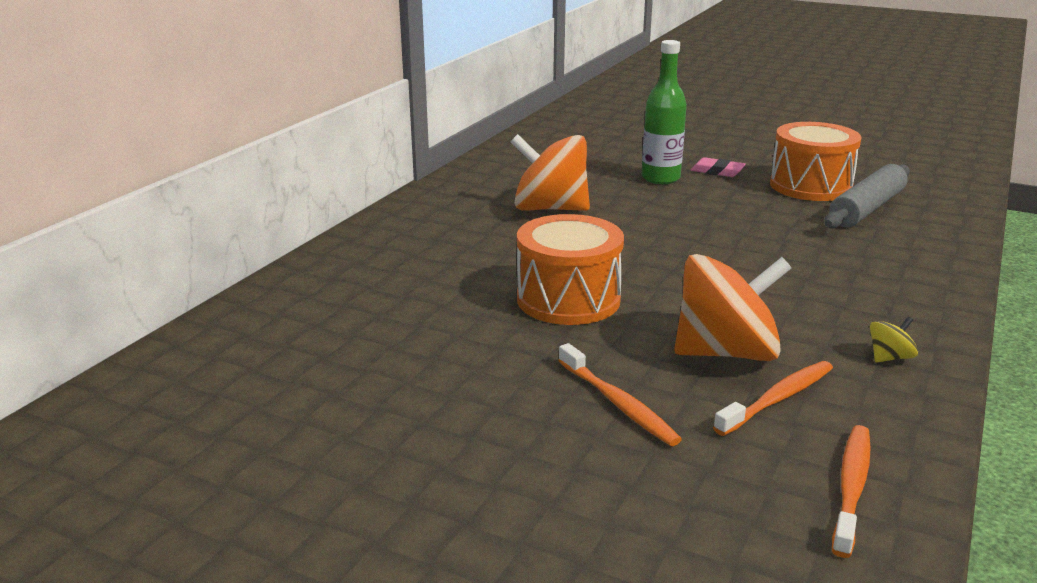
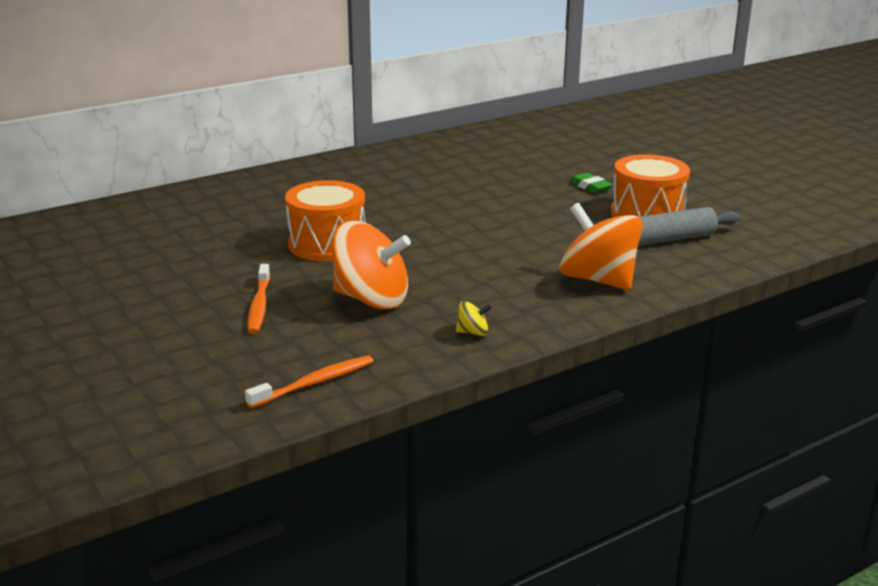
camera: 30 degrees right, 0 degrees up
orange spinning top [511,134,590,211] -> orange spinning top moved to [560,203,643,290]
green bottle [642,40,687,184] -> none
pink eraser [691,157,746,177] -> green eraser [569,173,613,193]
orange toothbrush [713,361,833,436] -> none

